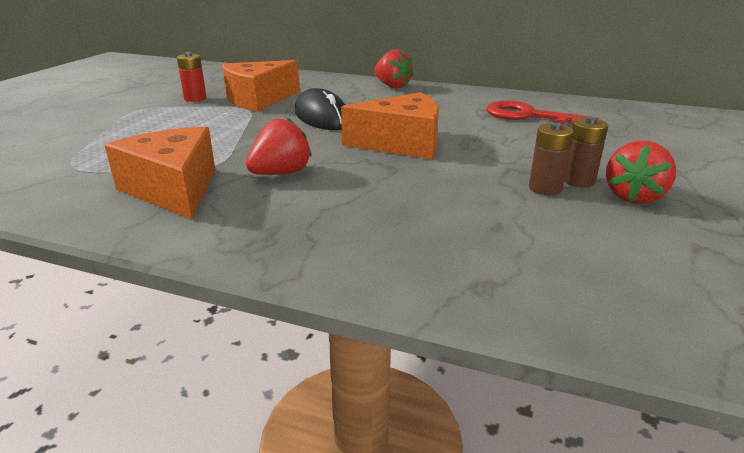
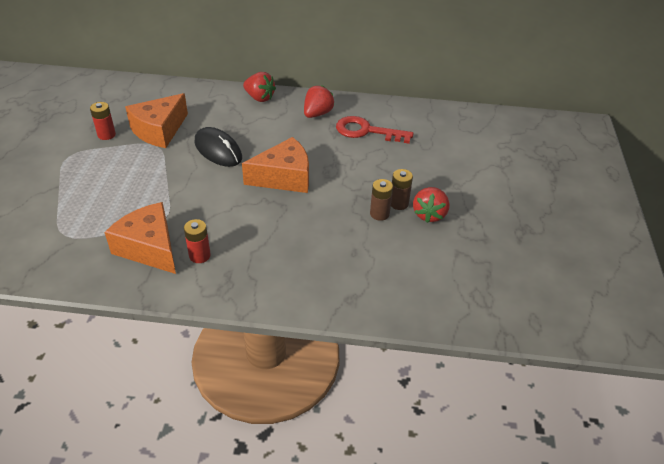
camera: 15 degrees left, 15 degrees up
red strawberry [246,118,311,175] -> red strawberry moved to [304,85,334,118]
none -> red battery [184,219,211,263]

